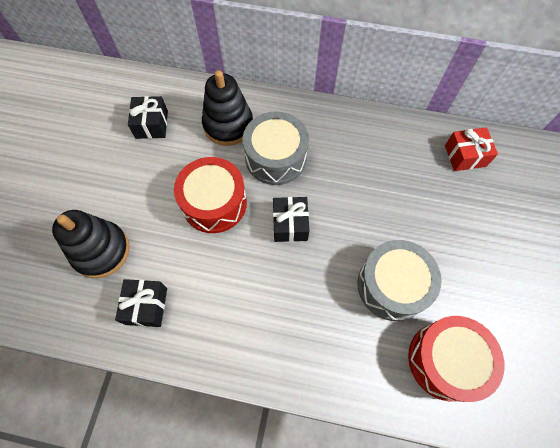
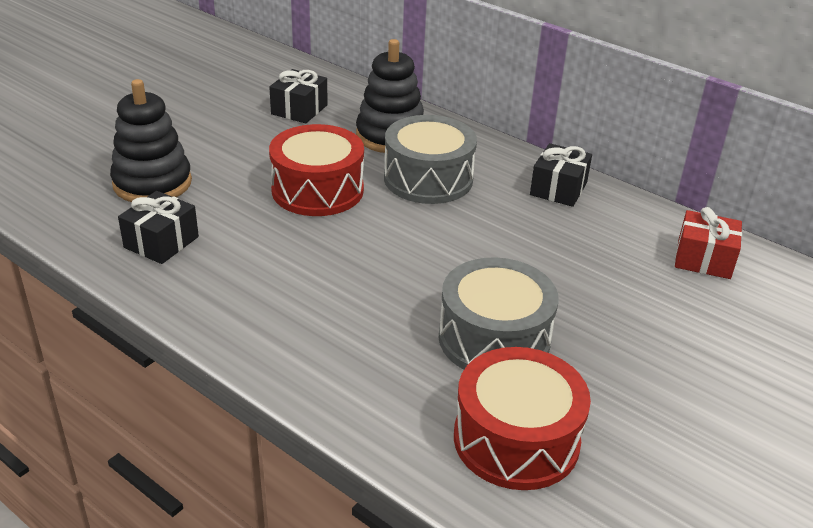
camera: 25 degrees right, 30 degrees down
black gift [273,197,309,242] -> black gift moved to [530,143,592,207]

